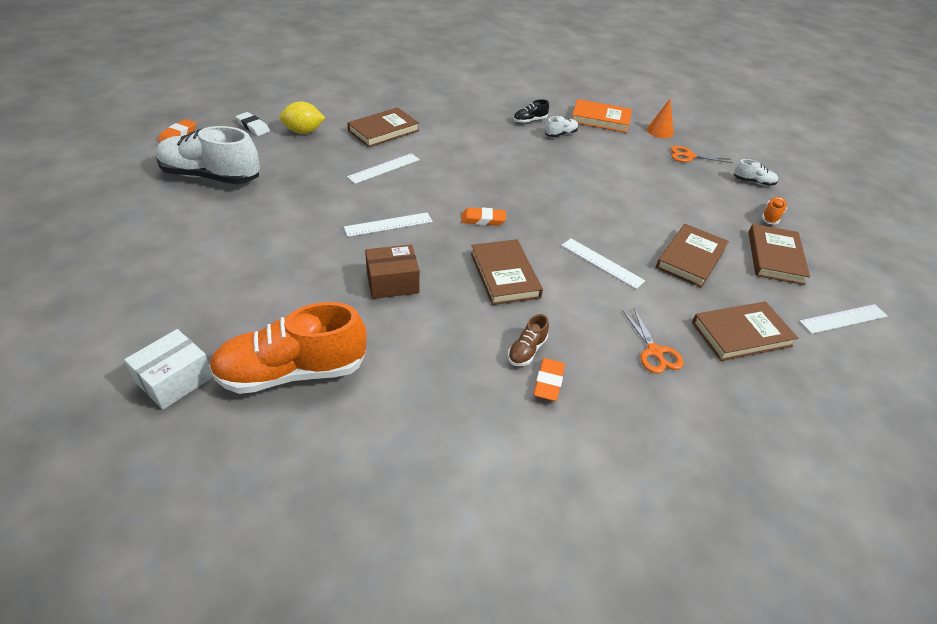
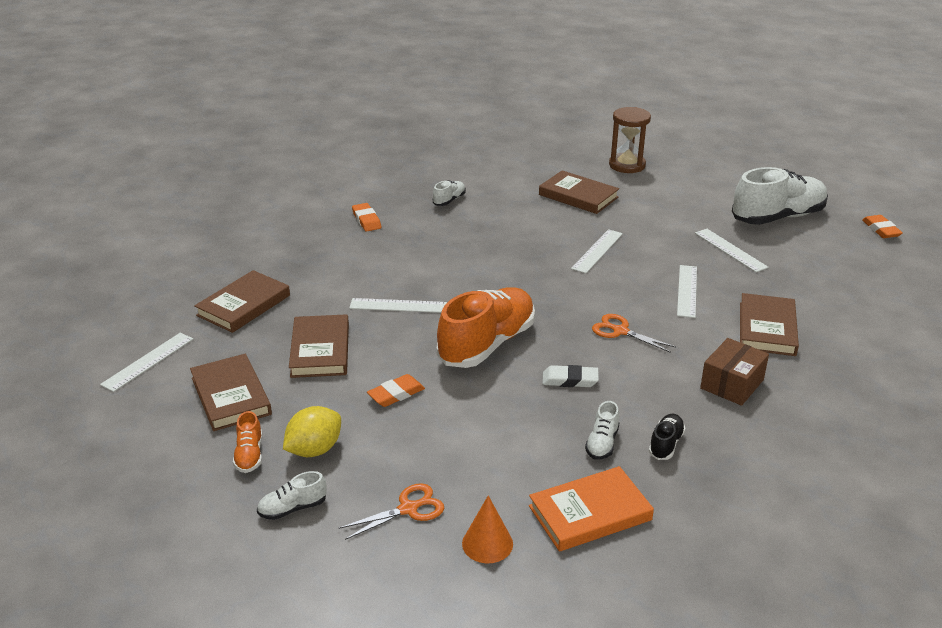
camera: 145 degrees right, 10 degrees down
white box [124,329,213,410] -> none
orange shoe [209,302,367,394] -> orange shoe moved to [437,287,535,368]
white eraser [236,112,270,136] -> white eraser moved to [542,365,599,387]
yellow lemon [279,101,325,134] -> yellow lemon moved to [283,406,341,457]
brown box [365,244,420,299] -> brown box moved to [700,338,769,406]
orange eraser [461,208,506,226] -> orange eraser moved to [367,374,425,407]
brown book [471,239,543,305] -> brown book moved to [539,170,619,214]
brown shoe [508,314,549,366] -> none
orange scissors [623,309,684,374] -> orange scissors moved to [592,314,676,353]
none -> white shoe [433,181,466,206]
none -> brown hourglass [609,107,651,173]
none -> white ruler [695,229,769,272]

